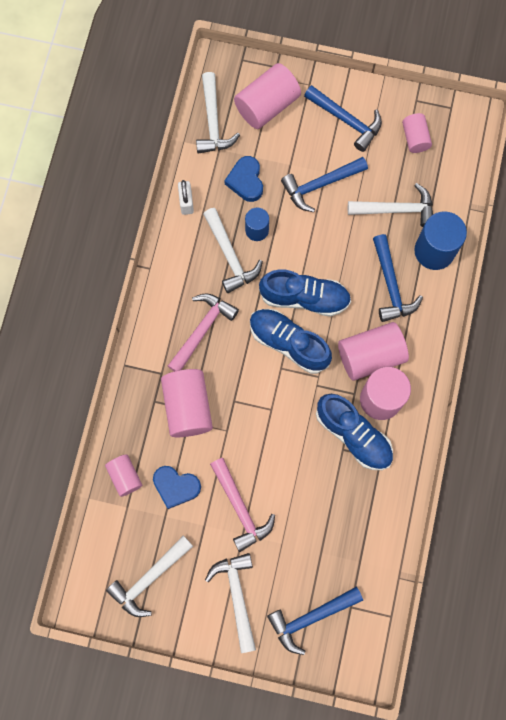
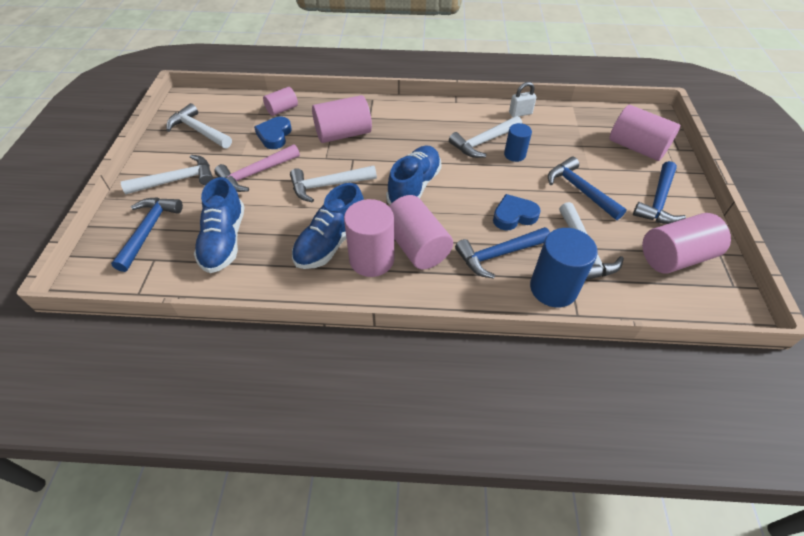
camera: 80 degrees right, 25 degrees down
pink hammer [168,293,239,371] -> none
white hammer [196,72,240,154] -> white hammer moved to [290,165,377,203]
blue heart [224,156,263,202] -> blue heart moved to [493,194,541,230]
blue shoe [259,269,351,317] -> blue shoe moved to [194,177,245,273]
blue hammer [267,587,363,655] -> blue hammer turned 45 degrees clockwise [111,197,183,272]
pink cylinder [402,113,432,153] -> pink cylinder [642,213,731,273], size x1.73

